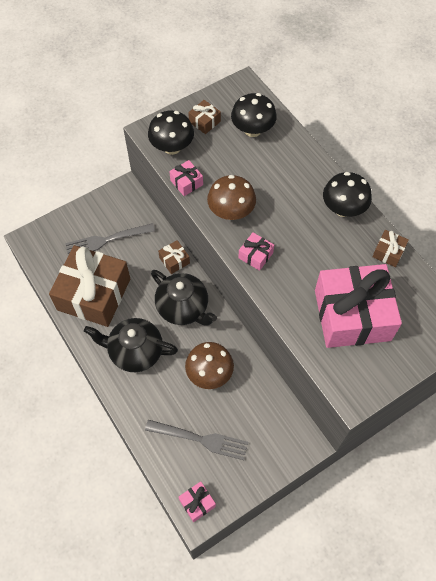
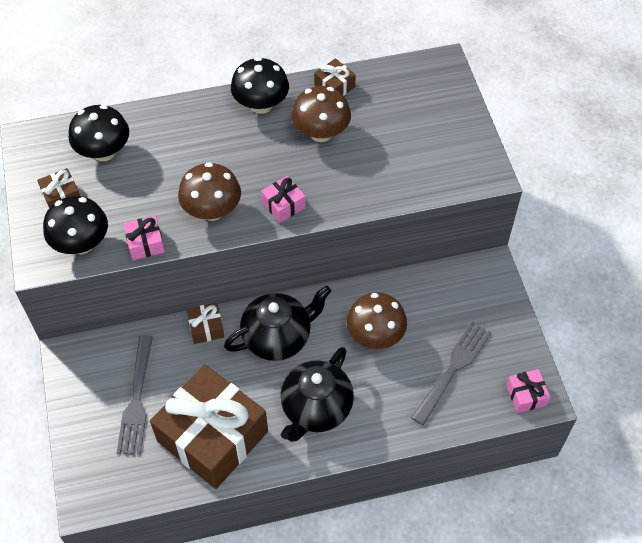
camera: 70 degrees left, 5 degrees down
pink gift [315,264,402,348] -> none
none -> brown mushroom [291,86,351,142]

